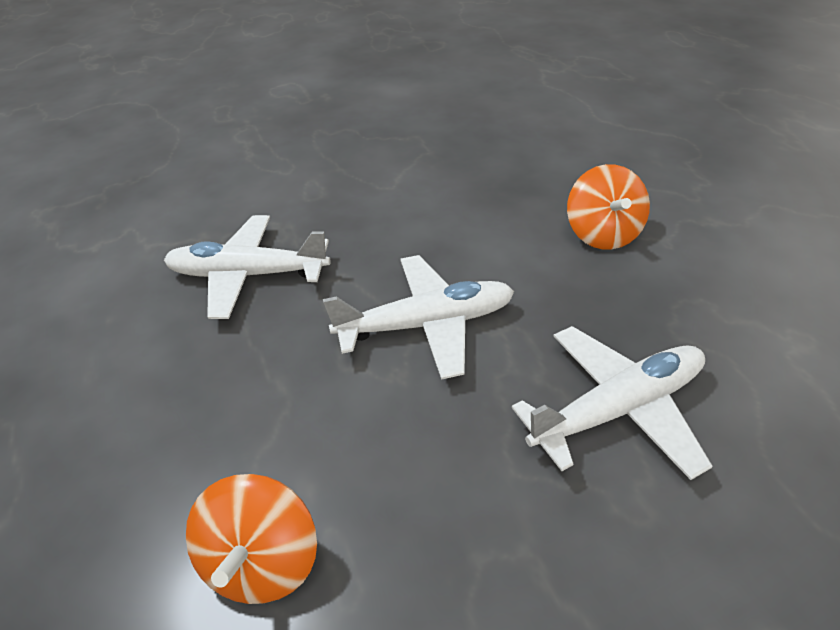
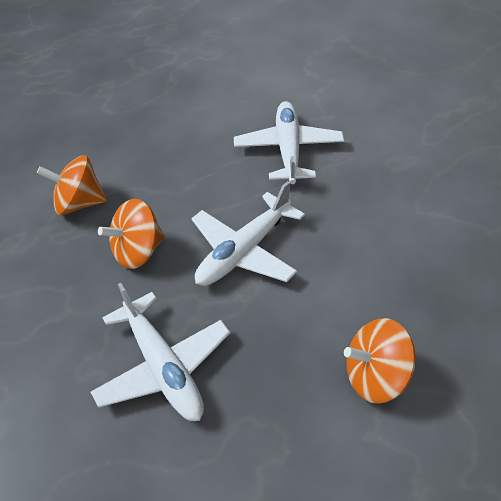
camera: 85 degrees right, 5 degrees up
white plane [323,255,514,380] -> white plane turned 60 degrees clockwise [191,181,305,286]
none -> orange spinning top [98,199,165,269]

